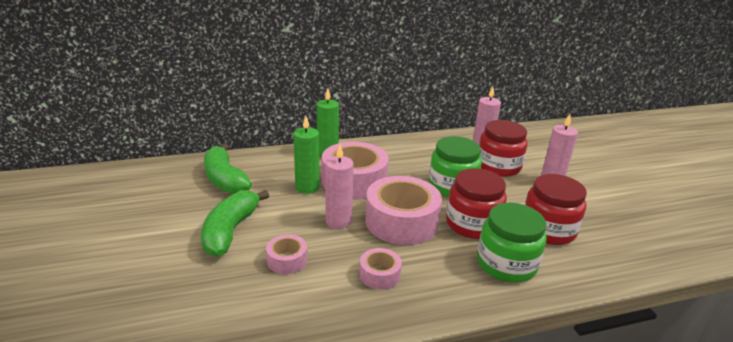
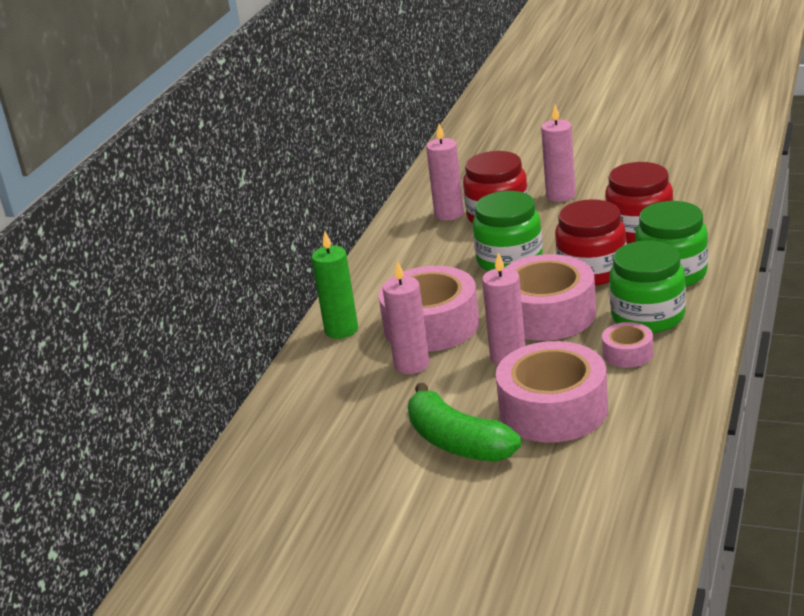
camera: 50 degrees left, 0 degrees up
green banana [204,144,252,194] -> none
pink tape [266,234,308,274] -> pink tape [496,341,608,442], size x2.06
green candle [293,116,319,194] -> pink candle [383,261,429,374]
none -> green jar [609,240,686,333]

